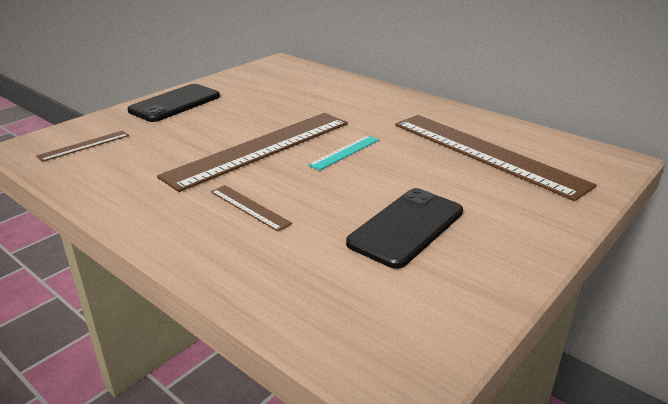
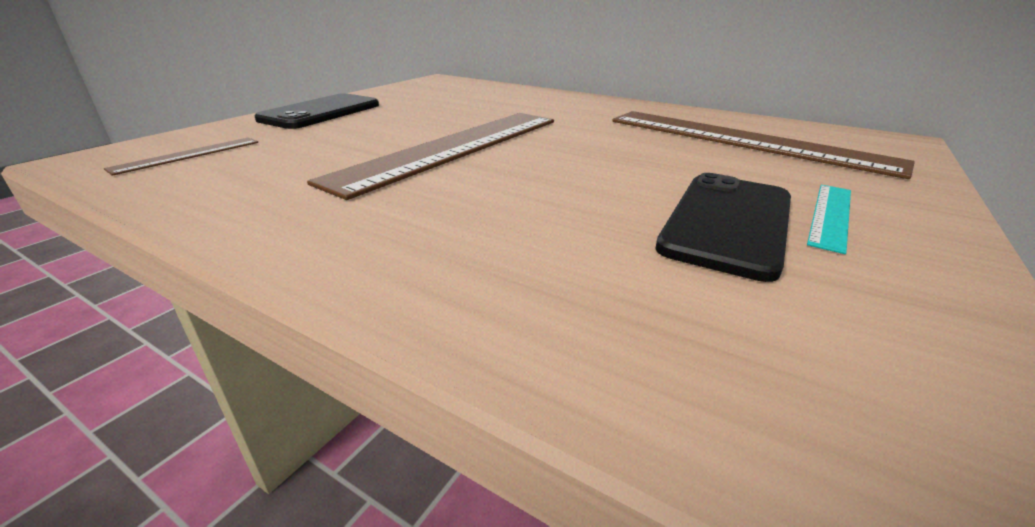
camera: 10 degrees left, 0 degrees up
brown ruler [211,185,292,231] -> none
turquoise ruler [308,135,379,170] -> turquoise ruler moved to [807,185,851,254]

